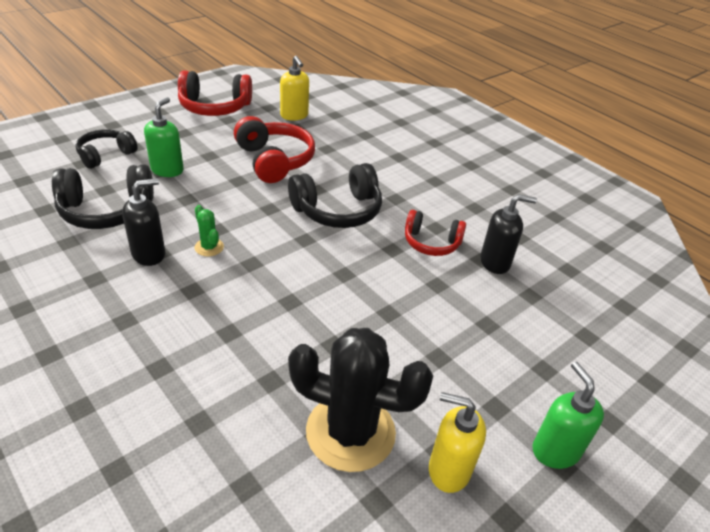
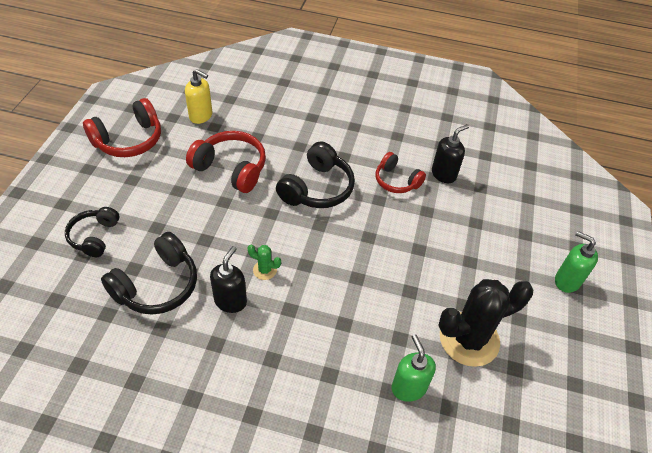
camera: 35 degrees left, 10 degrees up
green soap dispenser [144,97,184,177] -> green soap dispenser moved to [391,334,436,402]
red headphones [405,210,466,256] -> red headphones turned 60 degrees clockwise [376,152,426,193]
yellow soap dispenser [429,392,486,493] -> none

